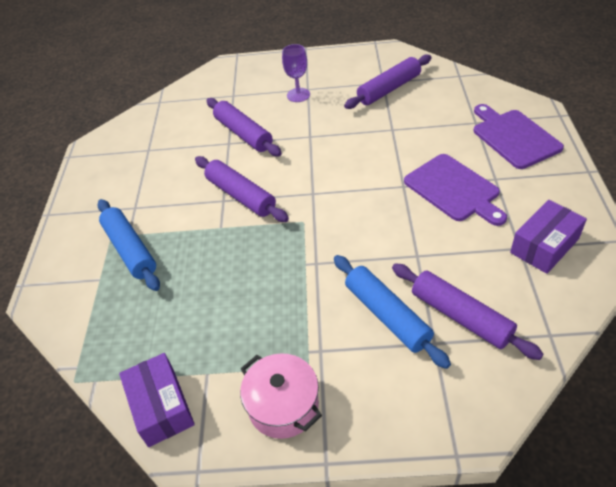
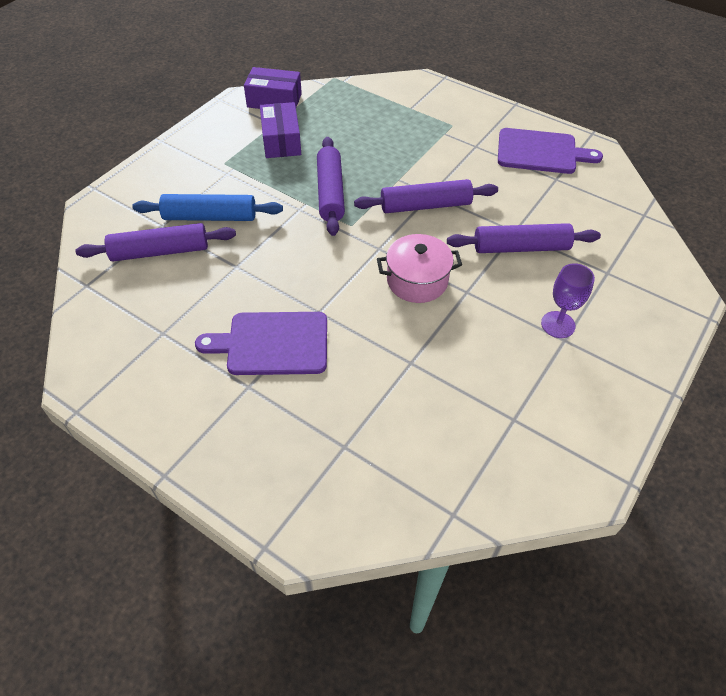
camera: 120 degrees right, 5 degrees up
blue rolling pin [98,199,160,291] -> none
pink pot [240,354,322,439] -> pink pot moved to [377,234,462,303]
purple rolling pin [344,54,432,109] -> purple rolling pin moved to [317,137,345,236]
purple cutting board [474,104,564,169] -> purple cutting board moved to [498,128,603,174]
purple box [510,200,587,274] -> purple box moved to [260,102,301,158]

